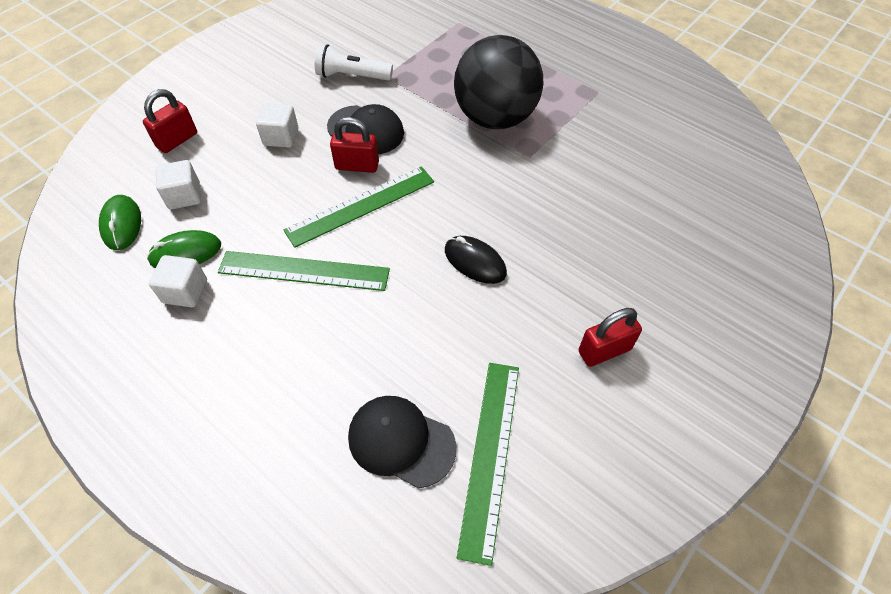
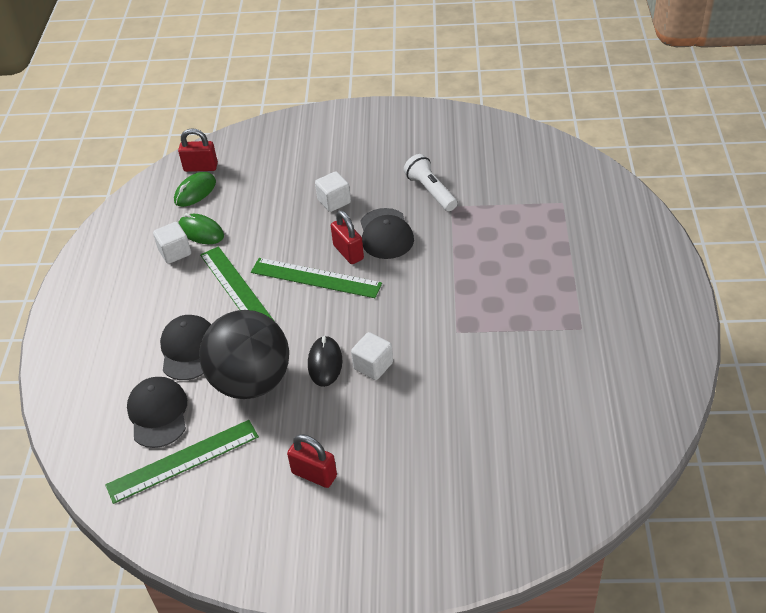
camera: 55 degrees right, 10 degrees down
red padlock [143,89,197,153] -> red padlock moved to [178,128,218,172]
white cube [156,160,201,209] -> white cube moved to [351,332,393,380]
black ball [454,35,543,129] -> black ball moved to [199,310,289,399]
none -> black cap [160,315,211,380]

